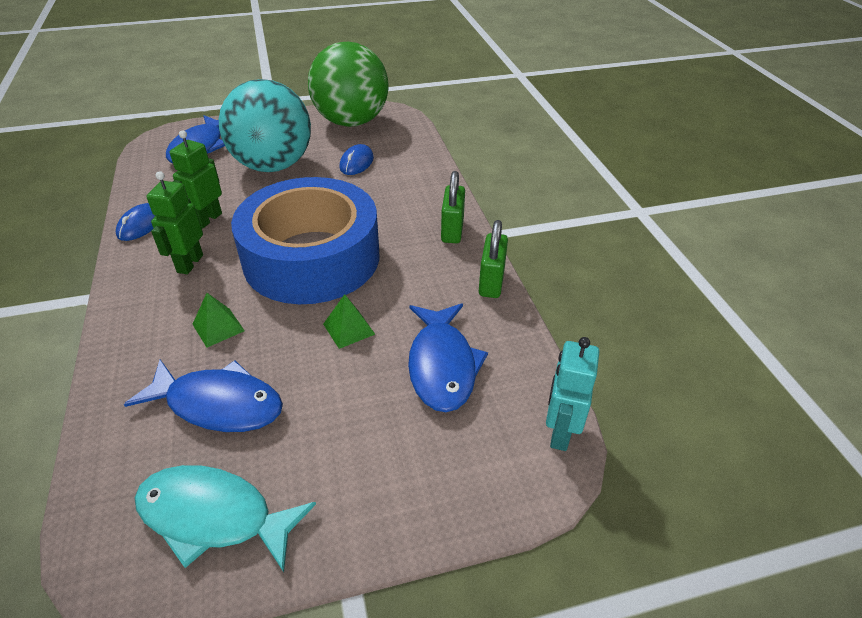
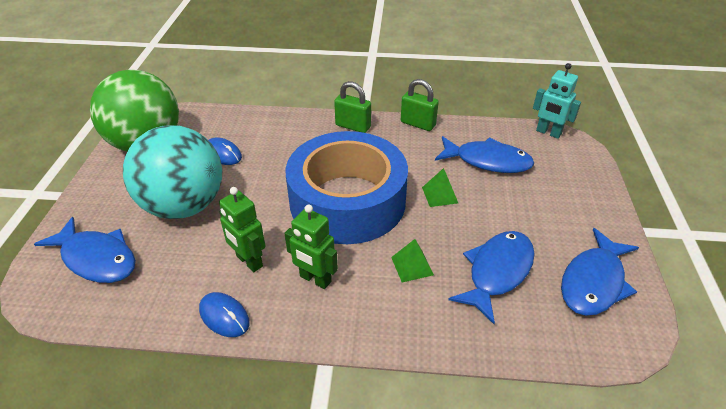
camera: 70 degrees left, 0 degrees up
turquoise fish [135,465,316,572] -> blue fish [561,228,639,316]

